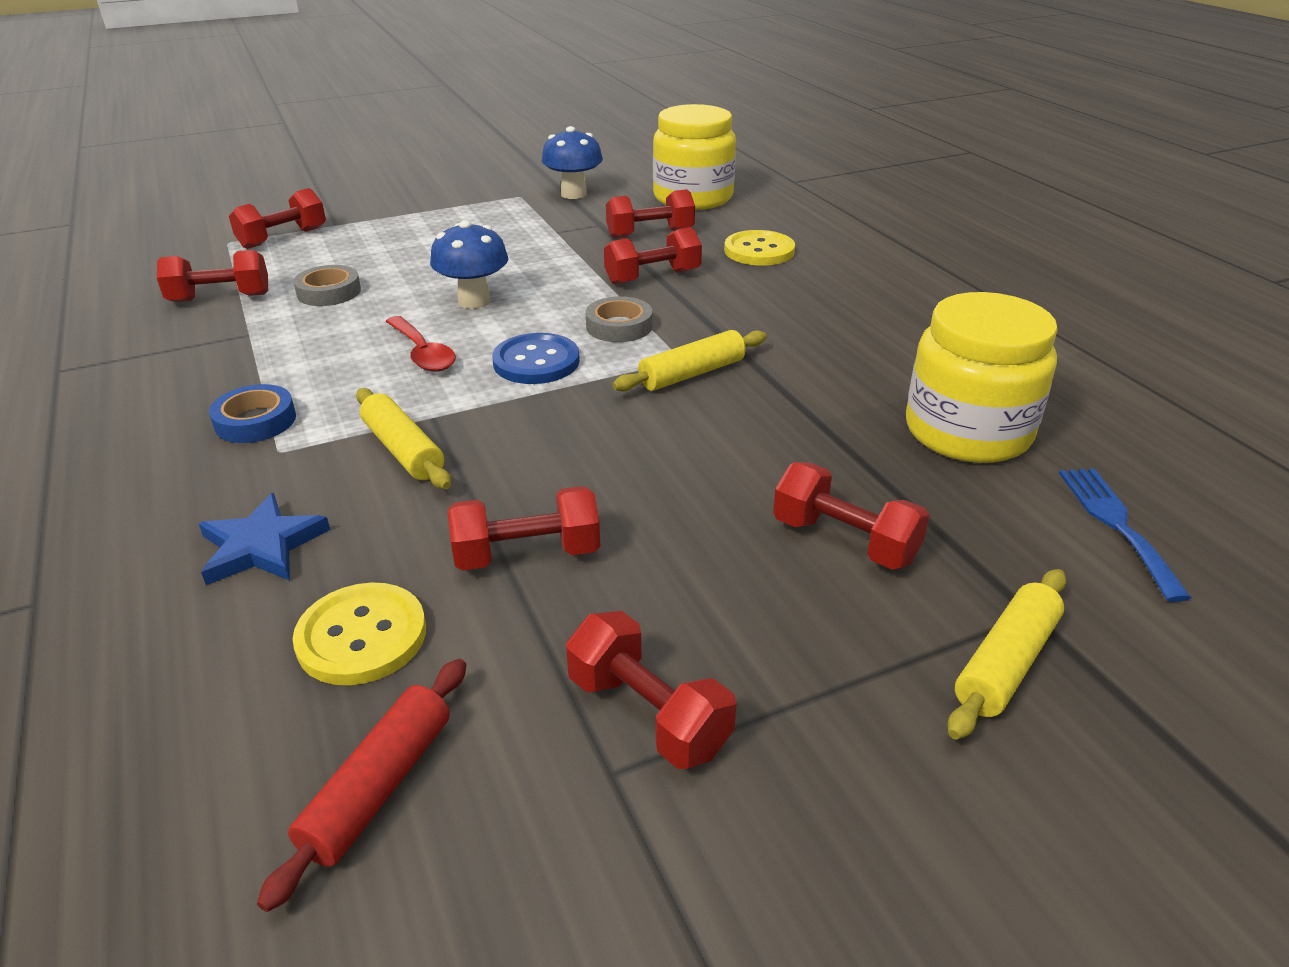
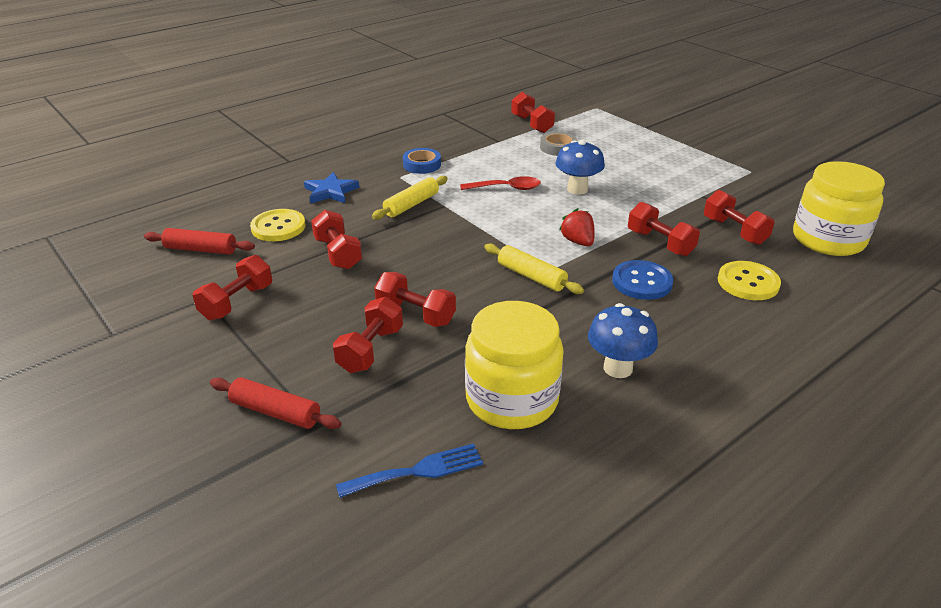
camera: 75 degrees right, 0 degrees up
red dumbbell [229,188,326,249] -> red dumbbell moved to [374,272,456,327]
red spoon [386,316,456,372] -> red spoon turned 135 degrees counterclockwise [460,176,541,190]
blue button [492,333,580,384] -> blue button moved to [612,260,673,300]
blue mushroom [541,126,603,199] -> blue mushroom moved to [588,303,658,378]
grey tape [586,296,652,342] -> red strawberry [559,208,595,246]
yellow rolling pin [948,569,1066,740] -> red rolling pin [210,377,342,429]

